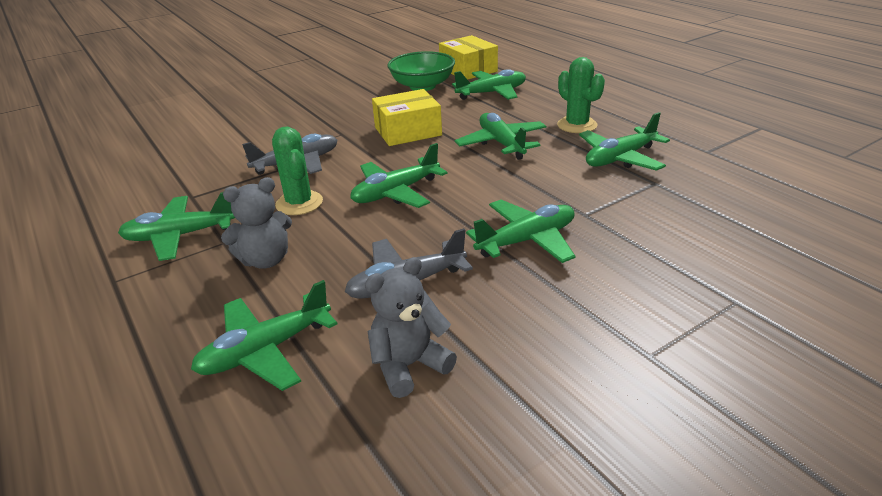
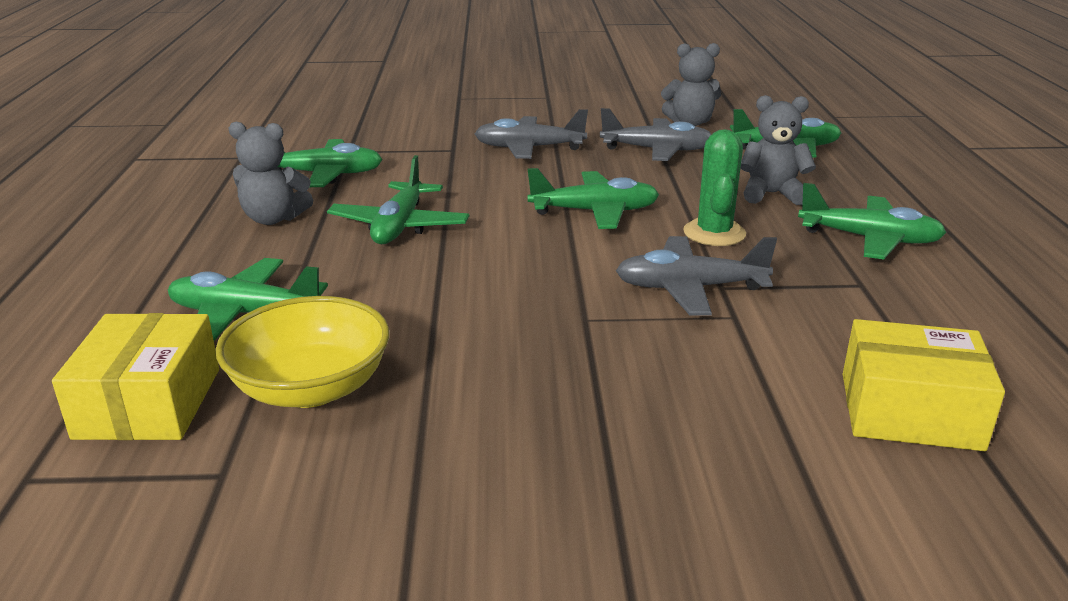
camera: 150 degrees left, 5 degrees down
yellow box [372,89,442,146] -> yellow box moved to [843,319,1005,451]
green bowl [387,51,455,91] -> yellow bowl [216,296,389,408]
green plane [466,200,576,263] -> grey plane [475,109,588,159]
green cactus [557,57,605,133] -> grey teddy bear [229,121,313,225]

